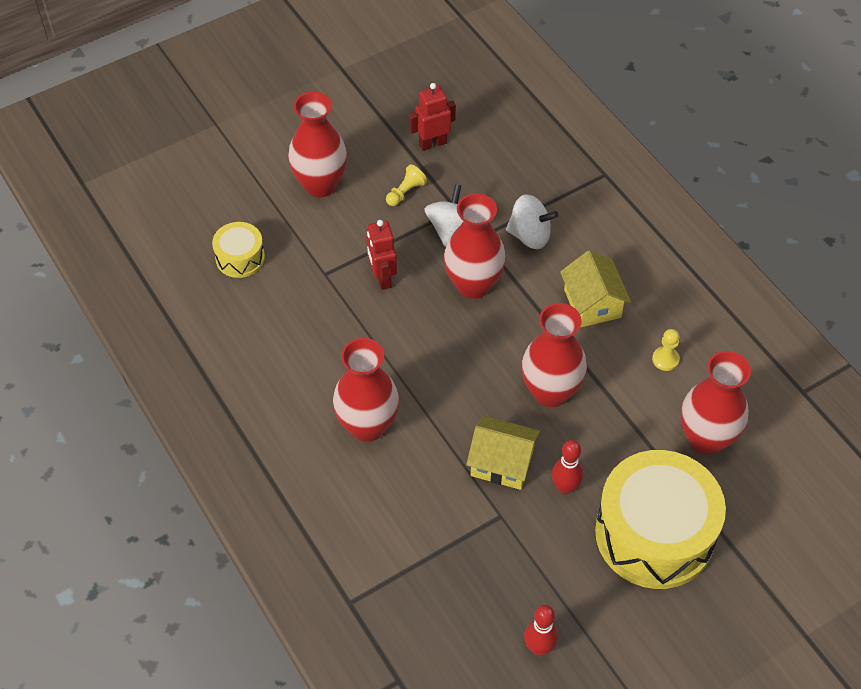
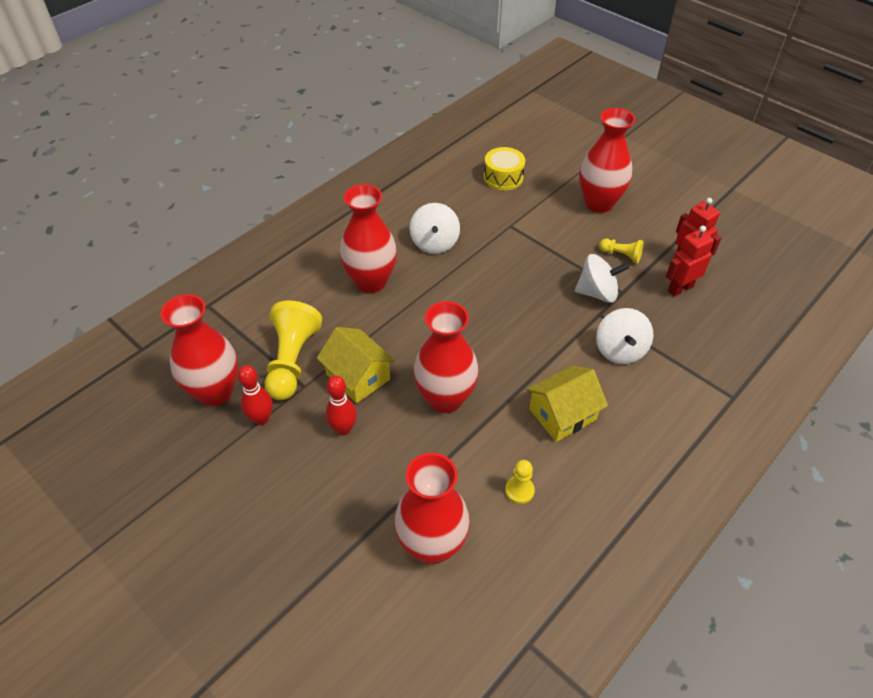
camera: 75 degrees right, 5 degrees down
red robot [366,220,397,290] -> red robot moved to [666,226,714,297]
red vase [444,193,506,299] -> red vase moved to [161,294,238,406]
yellow house [466,416,540,490] -> yellow house turned 45 degrees counterclockwise [317,327,395,403]
red bowling pin [524,605,558,655] -> red bowling pin moved to [238,365,273,425]
yellow drum [595,450,726,589] -> none
none -> yellow pawn [265,301,322,400]
none -> white spinning top [409,203,460,254]

